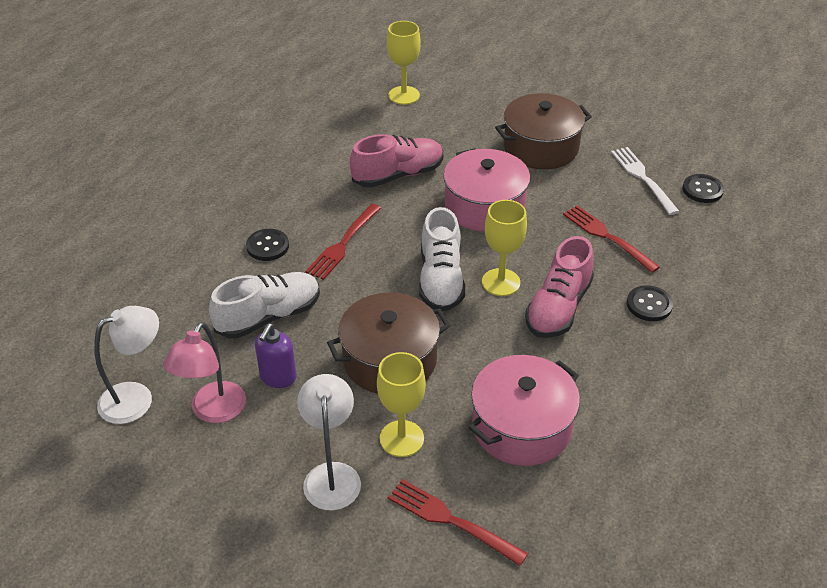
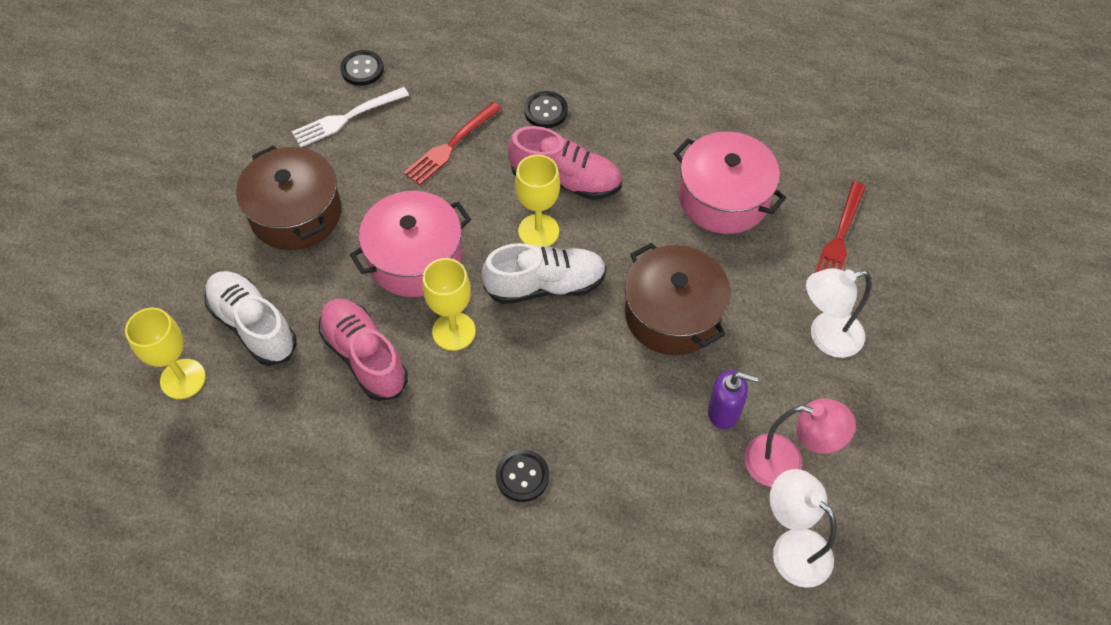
camera: 100 degrees left, 15 degrees up
white shoe [209,272,320,339] -> white shoe moved to [205,271,297,366]
red fork [306,204,381,280] -> none
yellow goblet [377,352,426,457] -> yellow goblet moved to [422,258,476,351]

